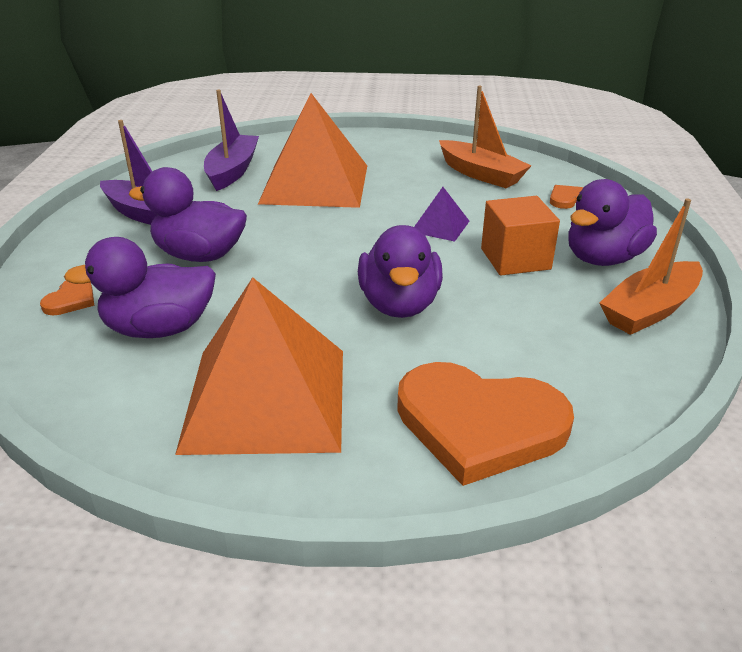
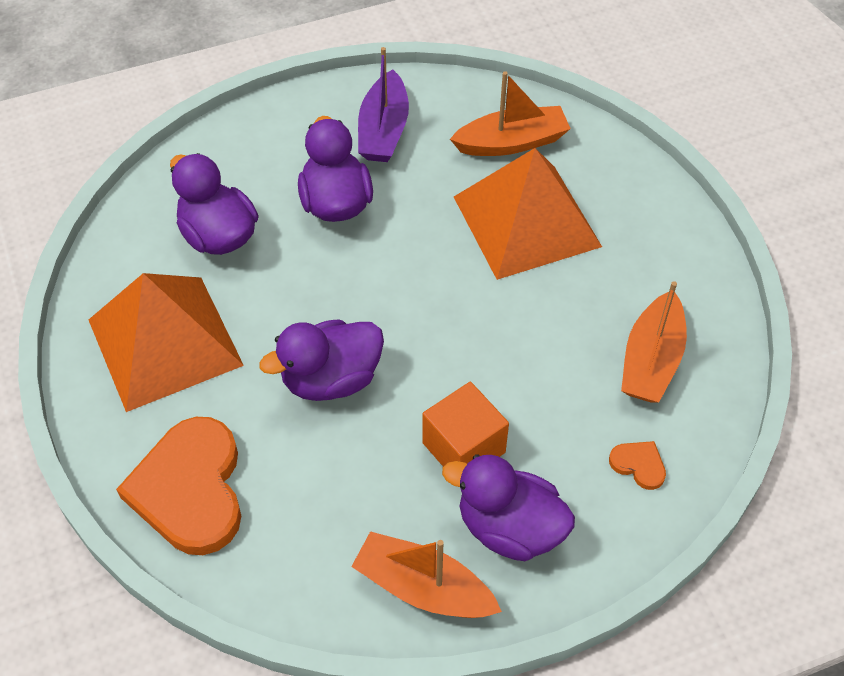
camera: 65 degrees right, 20 degrees up
orange heart [40,281,94,315] -> none
purple boat [204,90,259,191] -> orange boat [450,71,571,156]
purple pyramid [414,187,469,242] -> none

